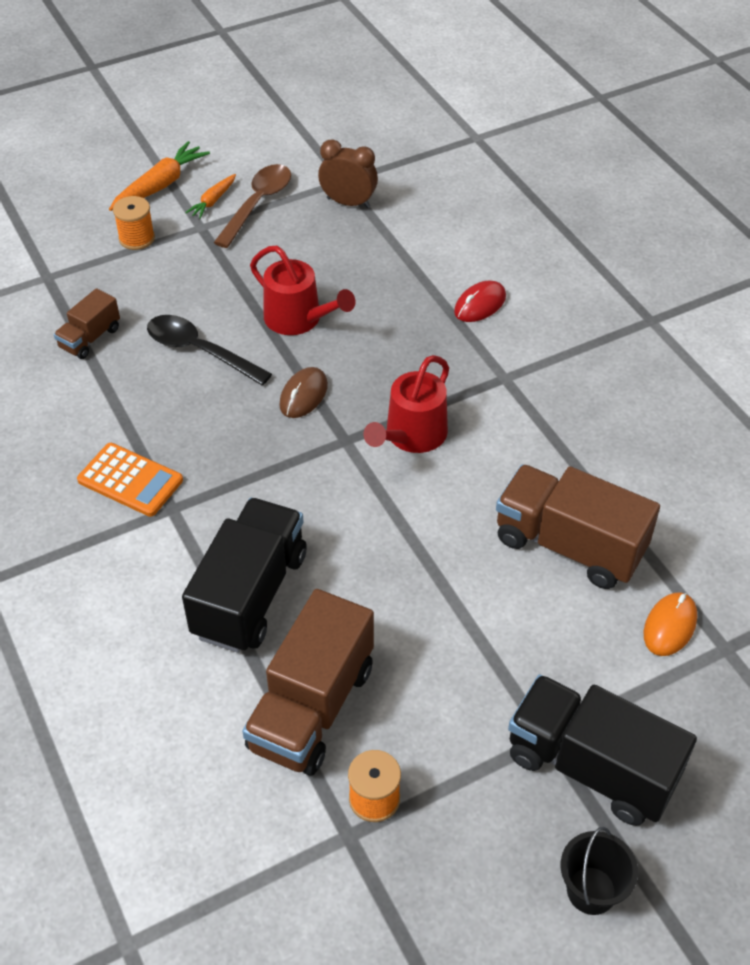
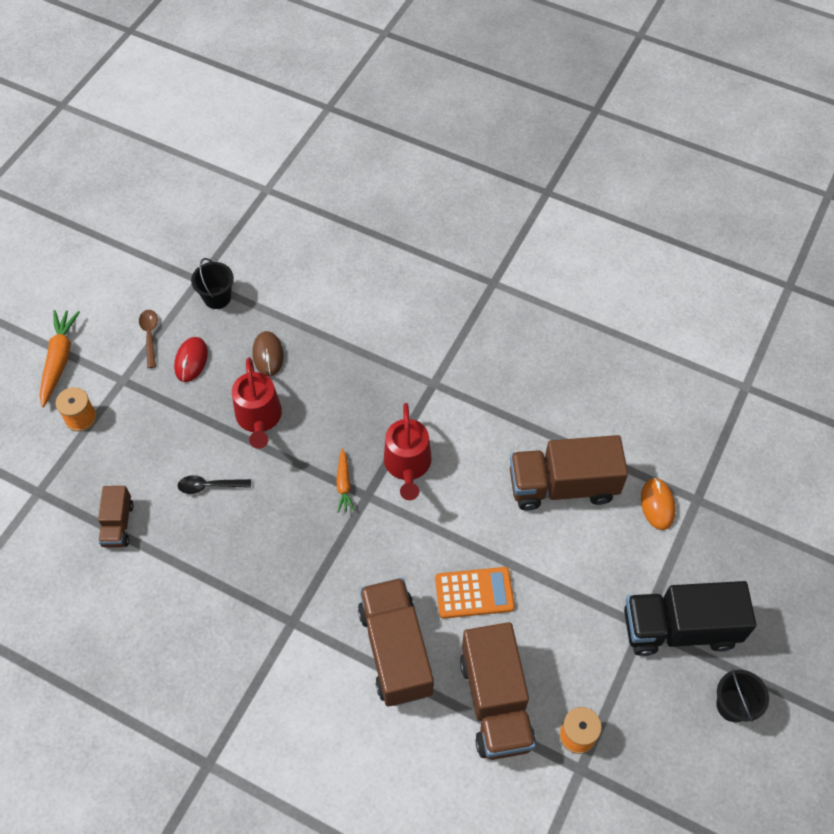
camera: 35 degrees left, 10 degrees up
orange calculator [77,443,183,517] -> orange calculator moved to [435,567,515,619]
black spoon [147,315,272,386] -> black spoon [177,475,251,494], size x0.61
black truck [182,498,306,653] -> brown truck [358,578,434,707]
orange carrot [185,174,236,219] -> orange carrot moved to [336,448,355,513]
brown spoon [213,164,291,248] -> brown spoon [139,310,158,368], size x0.61
red watering can [250,246,355,335] -> red watering can turned 75 degrees clockwise [232,357,282,449]
brown mouse [279,367,328,418] -> brown mouse moved to [253,331,284,376]
brown clock [318,139,378,208] -> black bucket [191,258,234,309]
red mouse [454,280,506,322] -> red mouse moved to [174,337,208,382]

